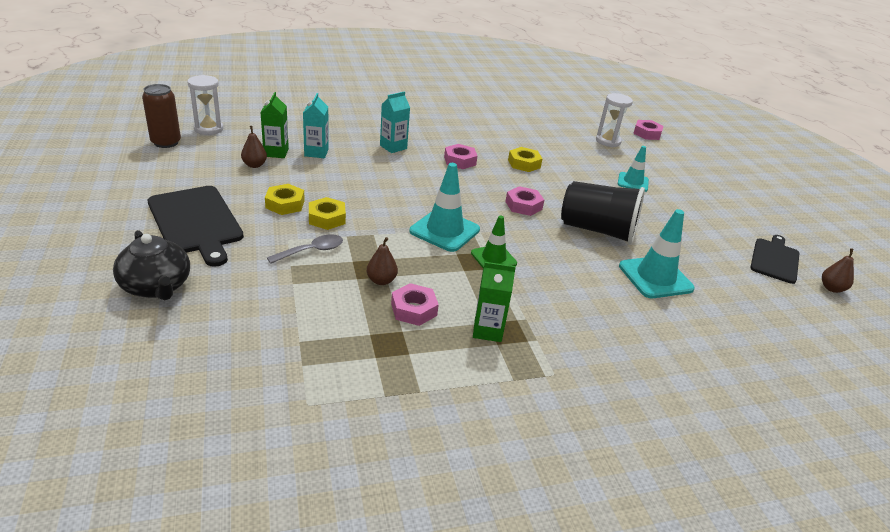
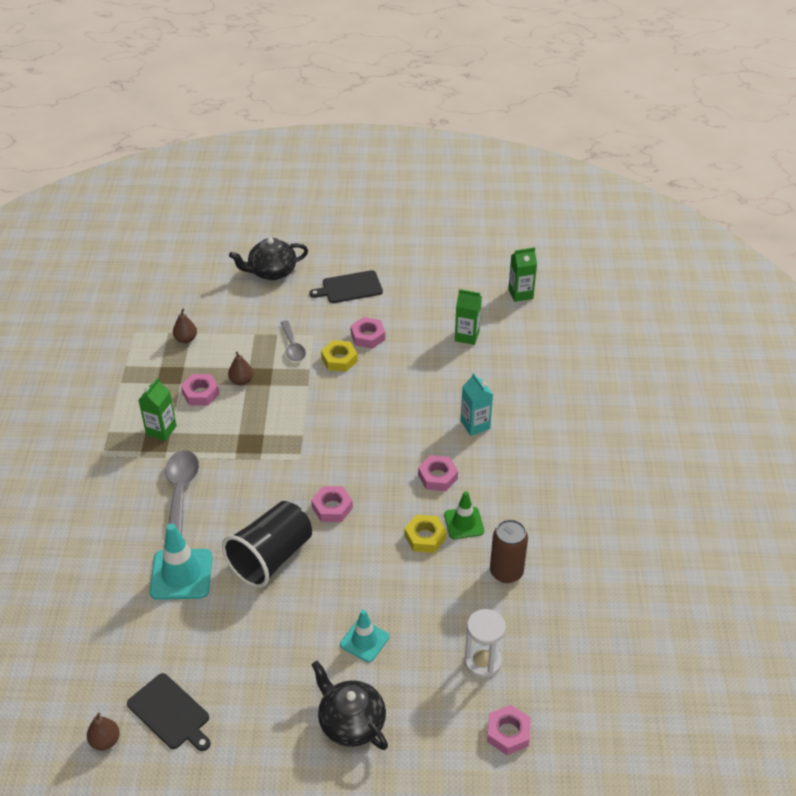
camera: 110 degrees right, 10 degrees up
brown can [142,84,181,148] -> brown can moved to [490,520,528,583]
black cutting board [148,186,244,267] -> black cutting board [309,270,383,303], size x0.65
white hourglass [187,75,223,135] -> green carton [508,247,537,302]
brown pear [241,126,267,168] -> brown pear moved to [173,308,197,343]
yellow nut [265,184,305,215] -> pink nut [351,317,385,349]
turquoise carton [303,93,329,158] -> none
turquoise traffic cone [409,163,480,252] -> none
green traffic cone [471,215,517,268] -> green traffic cone moved to [444,491,484,539]
none -> grey spoon [165,450,199,536]
none -> black teapot [311,661,388,750]

